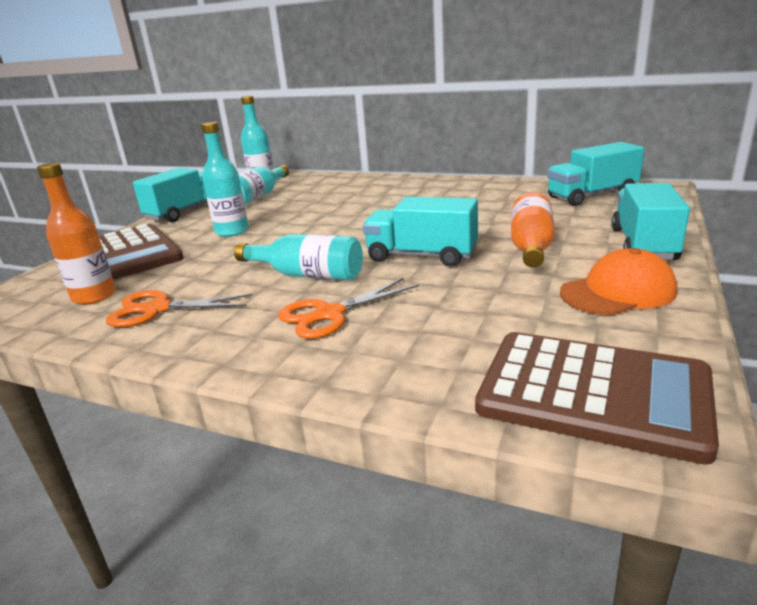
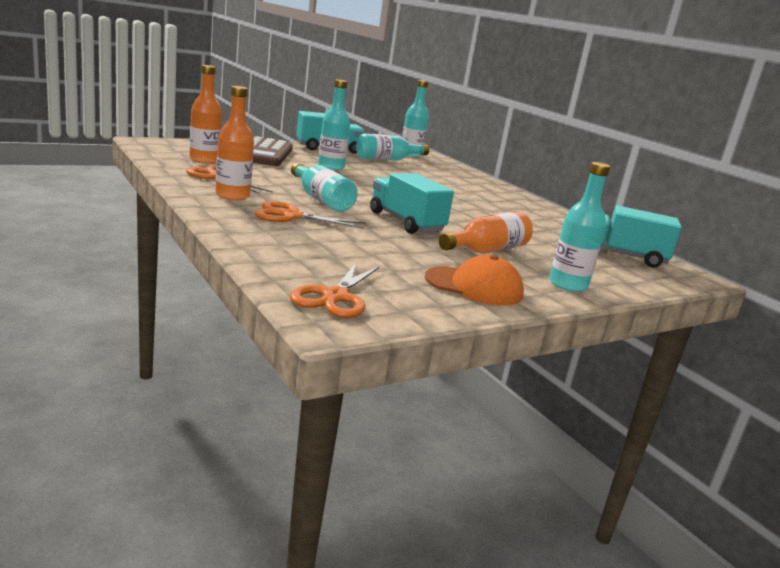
camera: 30 degrees right, 5 degrees down
brown calculator [475,332,719,465] -> orange scissors [290,263,380,318]
turquoise truck [612,183,690,260] -> turquoise bottle [549,162,610,292]
none -> orange bottle [215,86,254,201]

